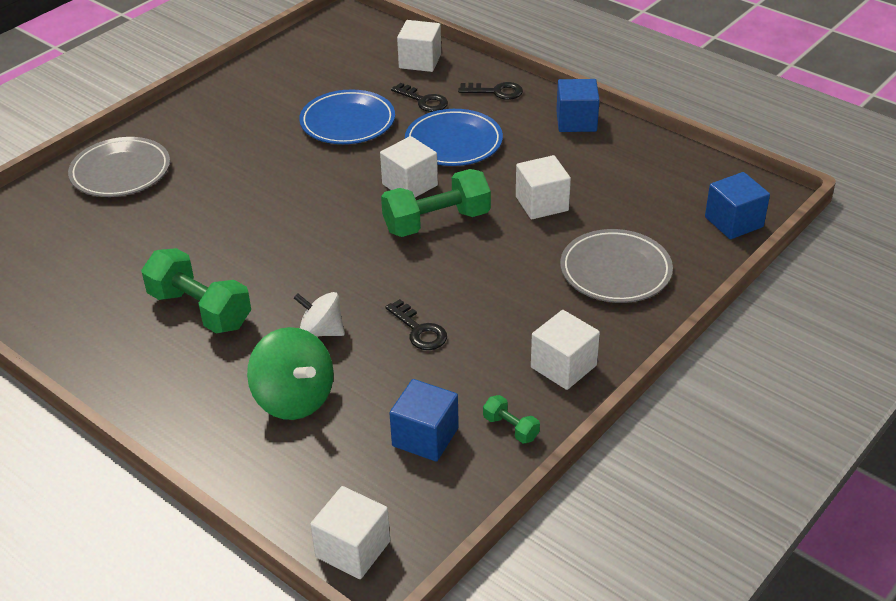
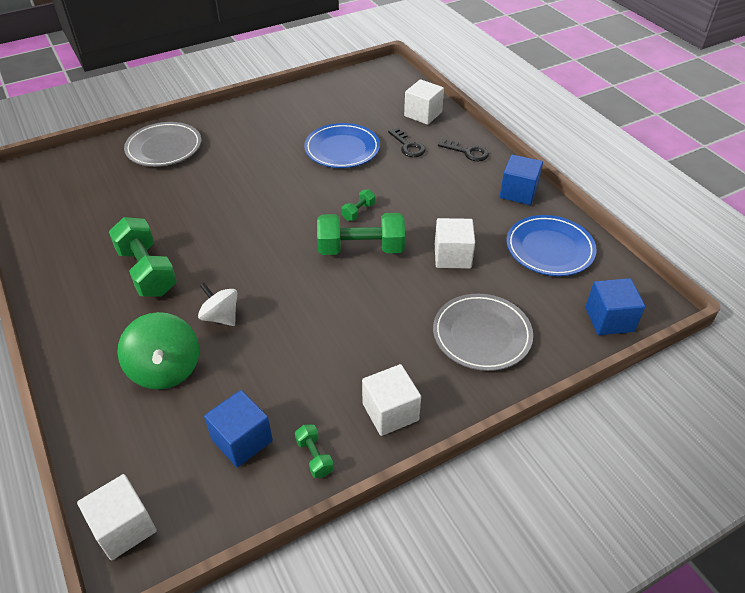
camera: 20 degrees right, 5 degrees up
white cube [380,136,438,198] -> green dumbbell [341,189,375,221]
black key [386,299,447,350] -> none
blue plate [405,109,503,166] -> blue plate moved to [507,215,597,276]

